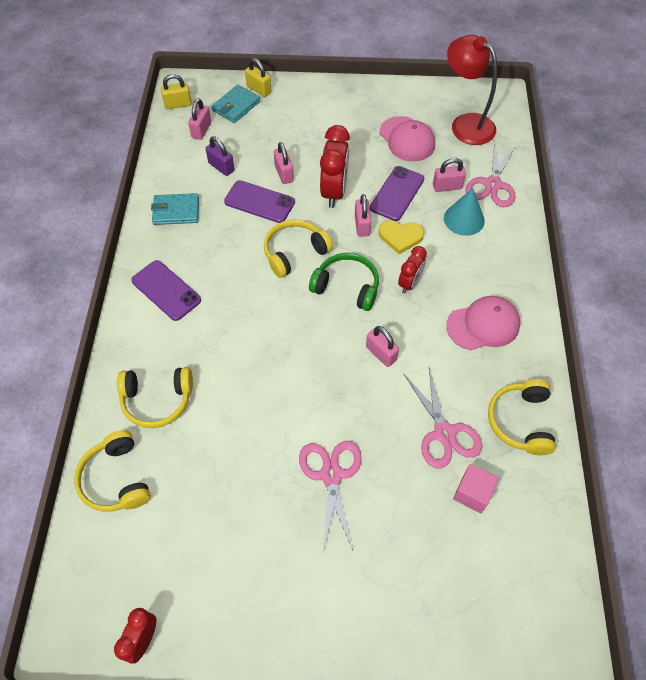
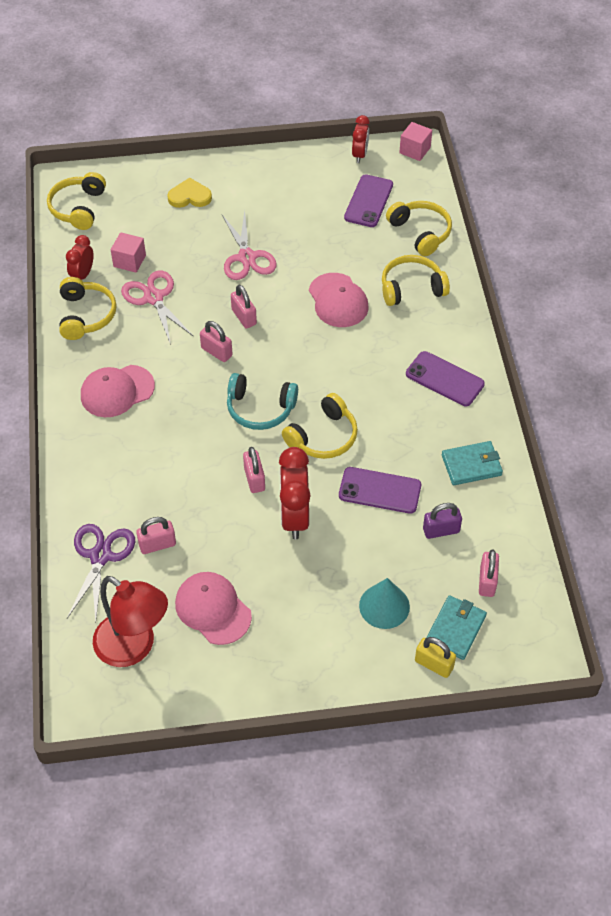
camera: 170 degrees right, 5 degrees down
yellow padlock [161,74,192,109] -> none
purple padlock [206,137,235,176] -> purple padlock turned 45 degrees counterclockwise [423,503,462,539]
pink padlock [274,142,294,184] -> pink padlock moved to [231,285,257,329]
green headphones [309,253,379,311] -> turquoise headphones [227,373,298,430]
purple phone [370,166,424,221] -> purple phone moved to [344,174,393,227]
yellow heart [379,220,424,254] -> yellow heart moved to [167,178,212,208]
red clock [398,246,427,294] -> red clock moved to [66,235,94,280]
turquoise cone [444,188,485,236] -> turquoise cone moved to [359,578,410,629]
pink scissors [465,142,517,207] -> purple scissors [67,524,135,623]
none -> yellow headphones [47,172,106,230]
none -> pink cap [309,273,369,327]
none -> pink cube [399,122,432,161]

